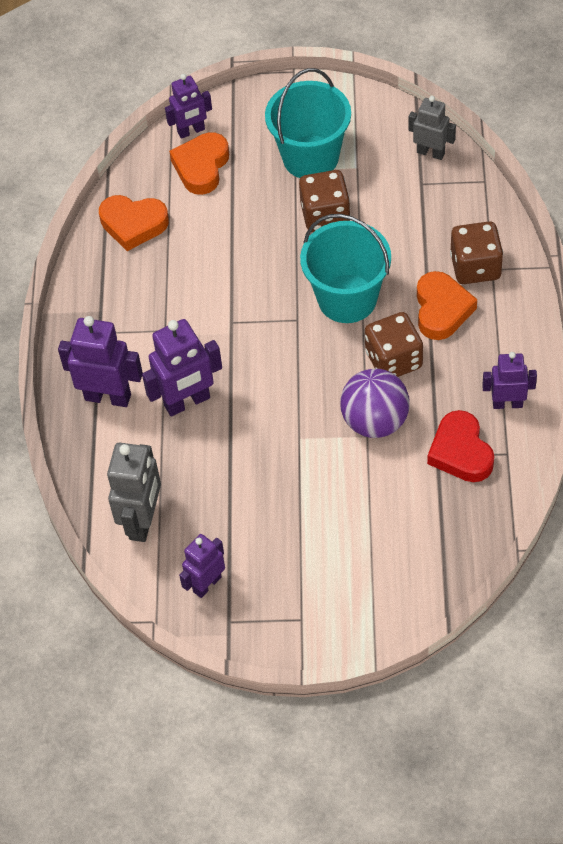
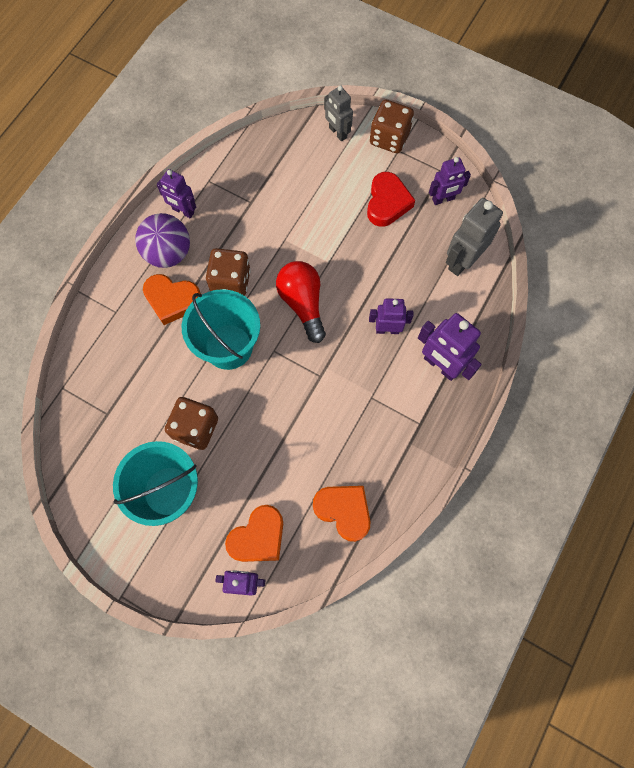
camera: 155 degrees left, 15 degrees up
purple robot [142,319,222,416] -> purple robot [369,298,413,334], size x0.65
purple ball [340,369,410,438] -> purple ball moved to [135,213,190,268]
grey robot [409,96,456,160] -> grey robot moved to [324,85,353,142]
orange heart [417,271,477,340] -> orange heart turned 105 degrees counterclockwise [143,274,201,325]
red heart [427,410,494,482] -> red heart moved to [367,172,415,227]
brown dice [450,221,503,284] -> brown dice moved to [370,100,414,153]
none -> red light bulb [276,261,326,343]

